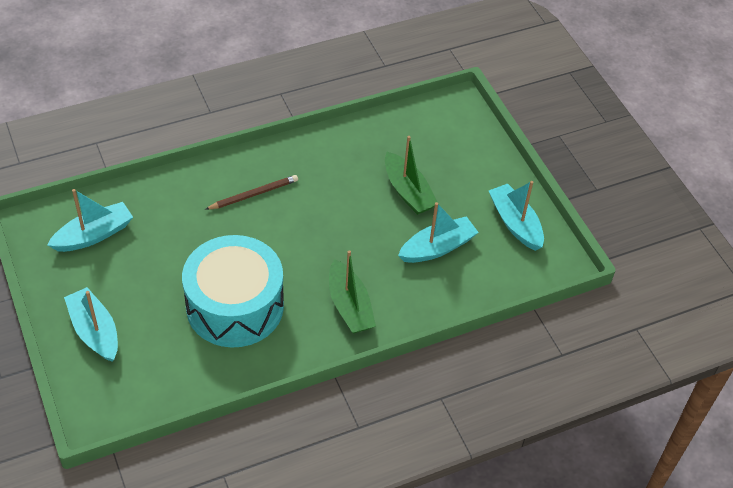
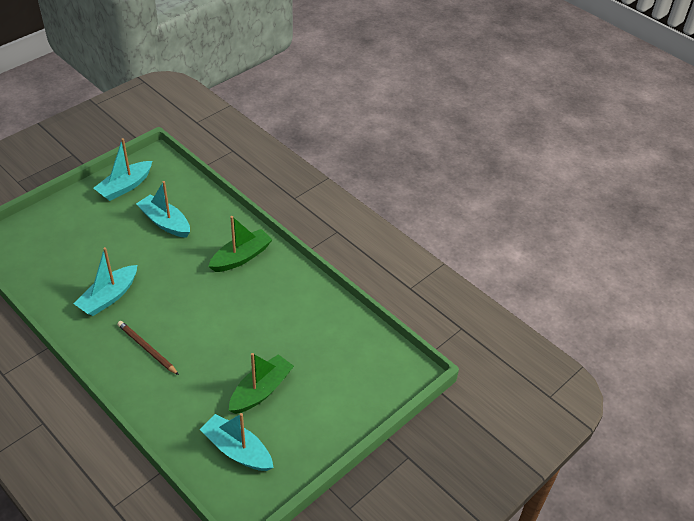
camera: 110 degrees left, 5 degrees down
turquoise boat [64,287,118,362] -> turquoise boat moved to [74,247,137,316]
turquoise drum [182,235,284,348] -> none
green boat [385,136,437,215] -> green boat moved to [229,353,294,414]

